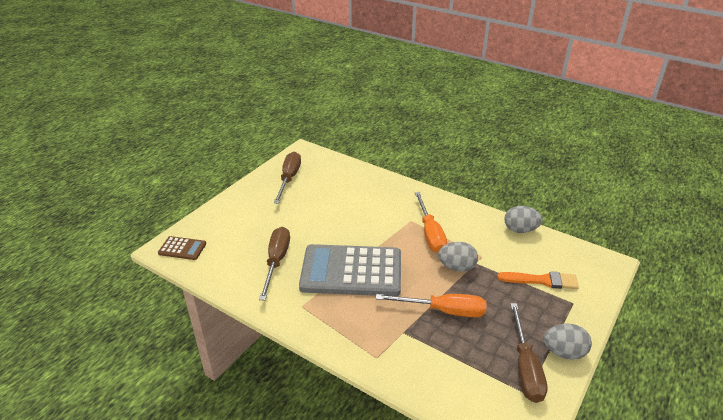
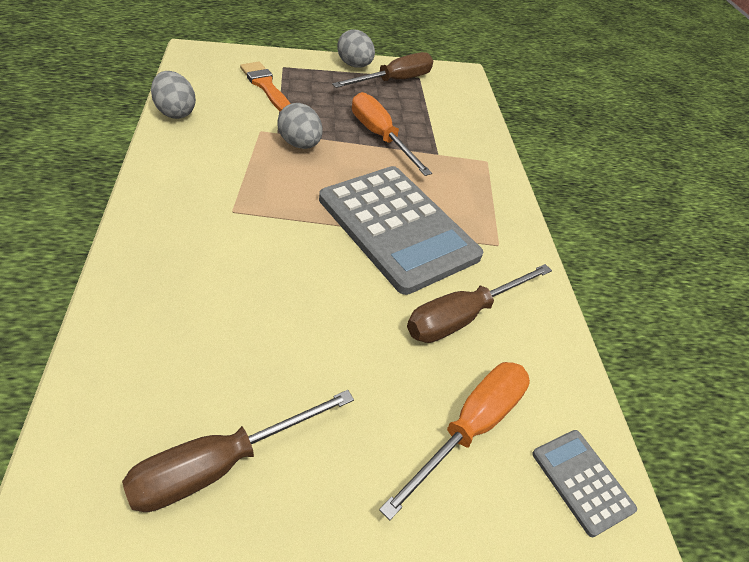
camera: 135 degrees left, 10 degrees up
brown calculator [158,236,206,260] -> grey calculator [532,430,637,537]
orange screwdriver [415,192,447,253] -> orange screwdriver moved to [379,362,530,521]

